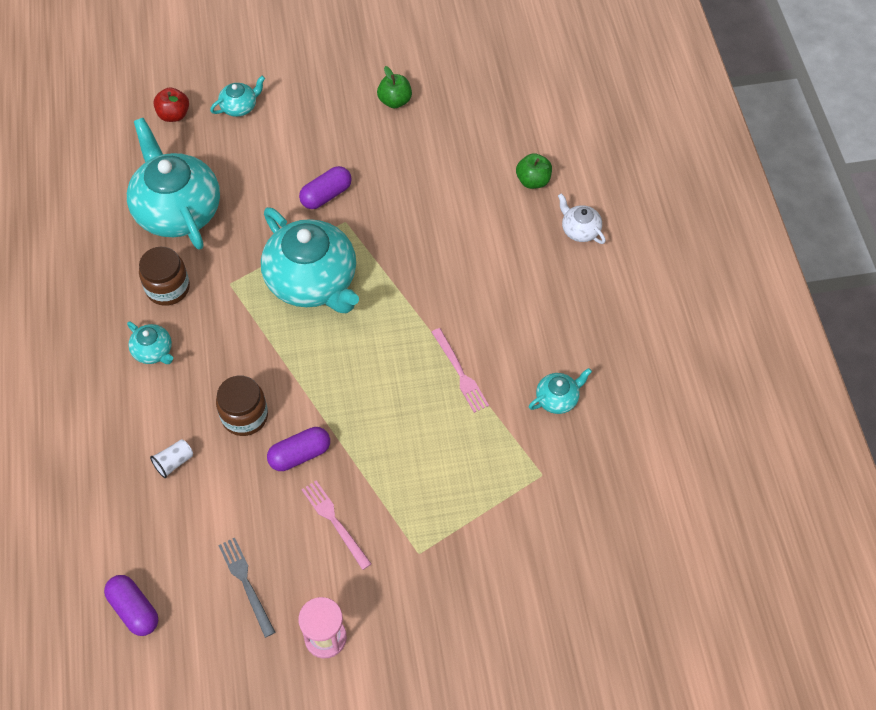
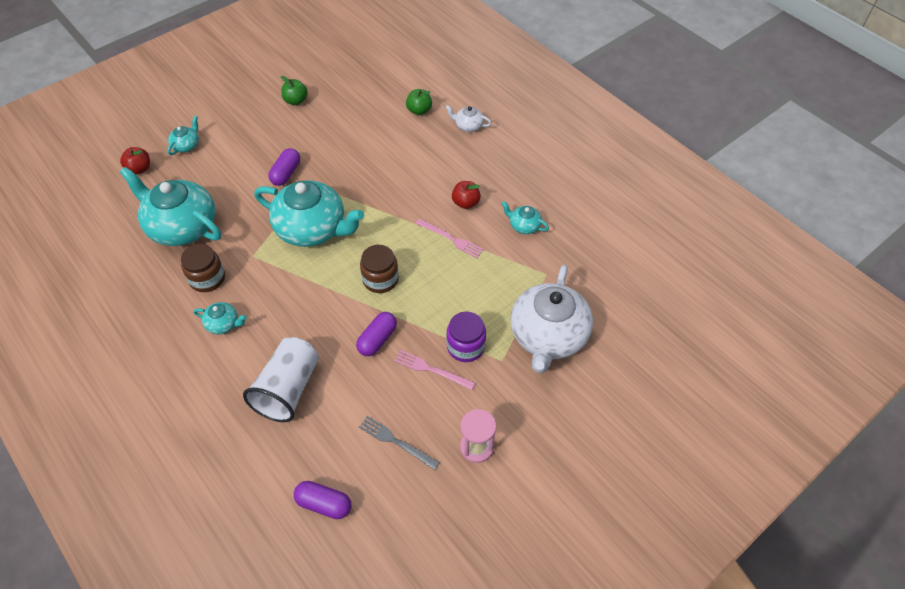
camera: 30 degrees left, 5 degrees down
white cup [150,439,193,478] -> white cup [243,337,319,422], size x2.41
brown jar [216,375,268,436] -> brown jar moved to [360,245,399,293]
turquoise teapot [529,368,592,414] -> turquoise teapot turned 90 degrees counterclockwise [501,201,549,234]
none -> purple jar [446,312,486,362]
none -> red apple [452,181,481,209]
none -> white teapot [510,265,593,373]

